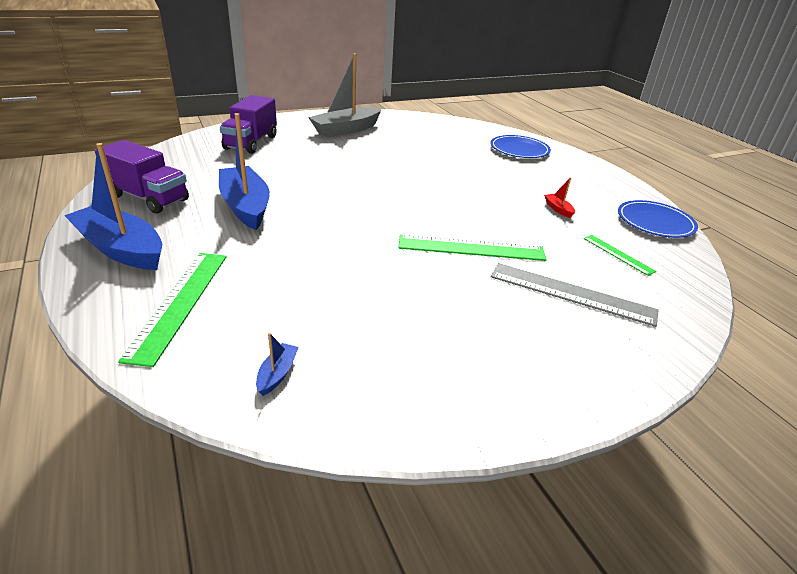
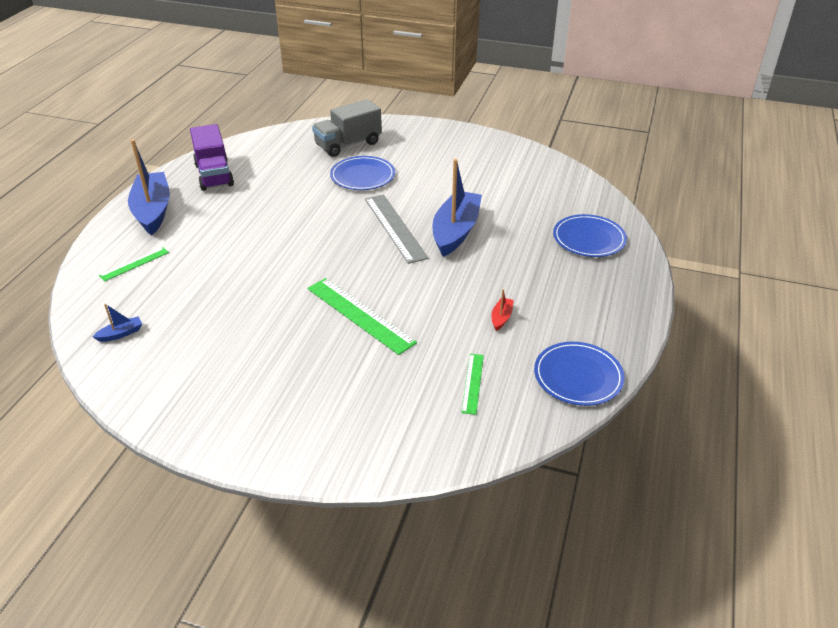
camera: 45 degrees right, 5 degrees up
green ruler [118,253,227,367] -> green ruler [99,247,169,281], size x0.54
blue boat [219,113,270,230] -> blue boat moved to [432,159,482,257]
purple truck [220,95,277,154] -> grey truck [312,99,382,157]
grey boat [308,54,382,137] -> none
grey ruler [491,263,658,327] -> grey ruler moved to [365,194,429,264]
none -> blue plate [330,156,395,190]

